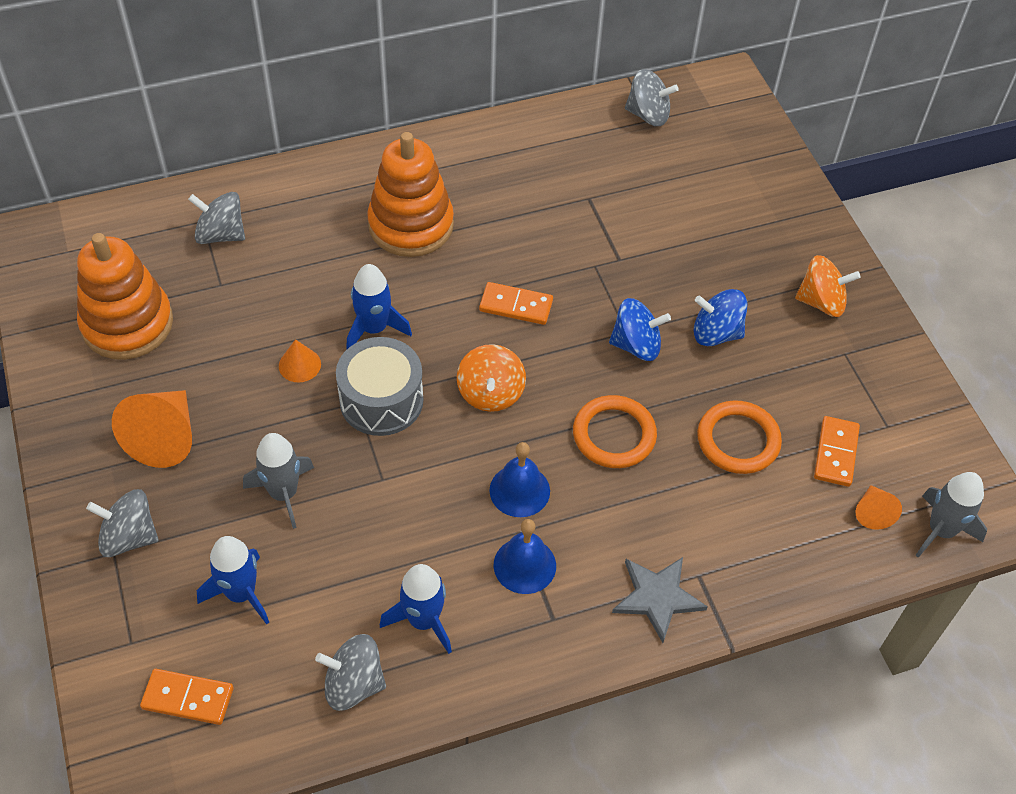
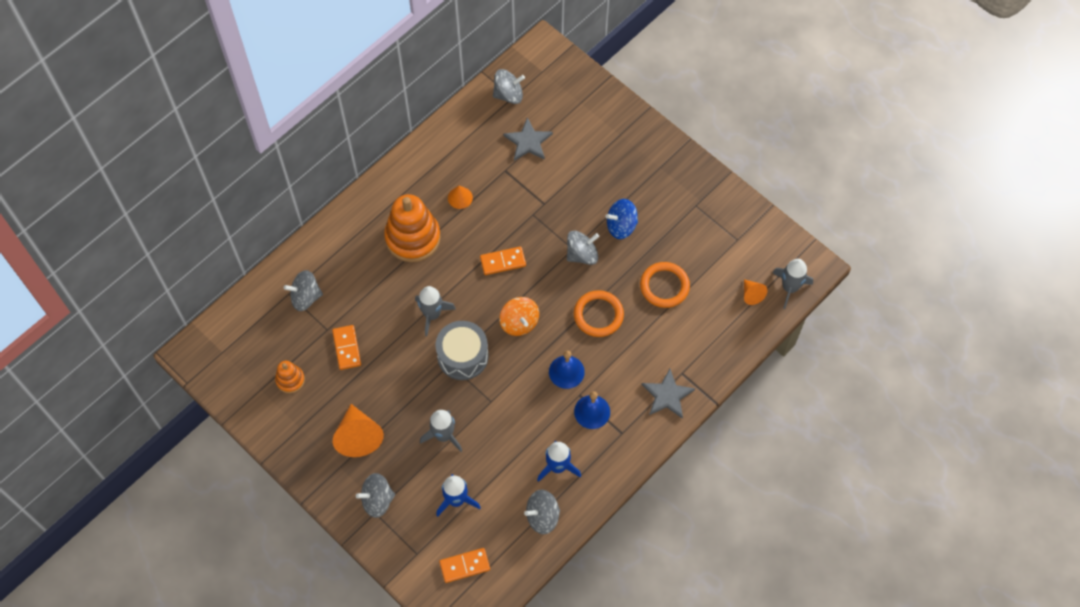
camera: 25 degrees left, 10 degrees up
orange stacking toy [77,233,173,360] -> orange stacking toy [275,361,305,393], size x0.50
orange cone [279,339,321,382] -> orange cone moved to [448,186,473,209]
blue rocket [346,264,412,350] -> grey rocket [415,286,456,336]
blue spinning top [609,298,671,361] -> grey spinning top [567,231,599,265]
orange spinning top [795,255,861,317] -> none
orange domino [814,416,860,487] -> orange domino moved to [332,325,361,370]
none -> grey star [503,117,553,161]

